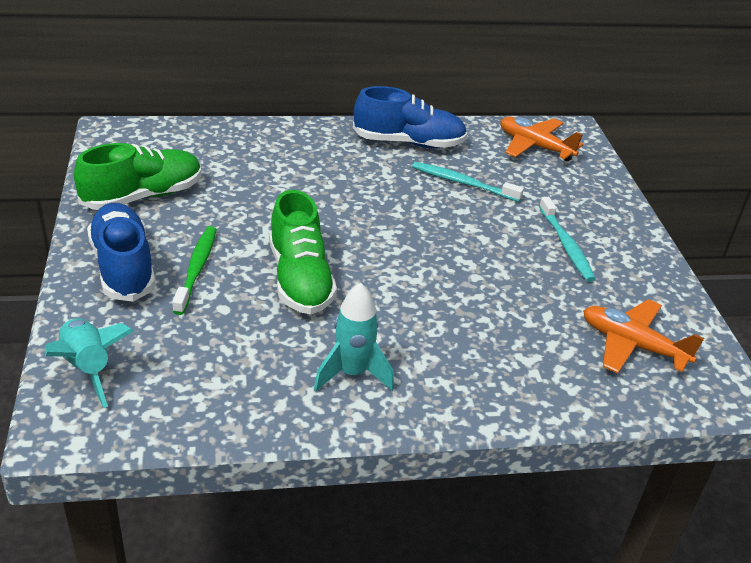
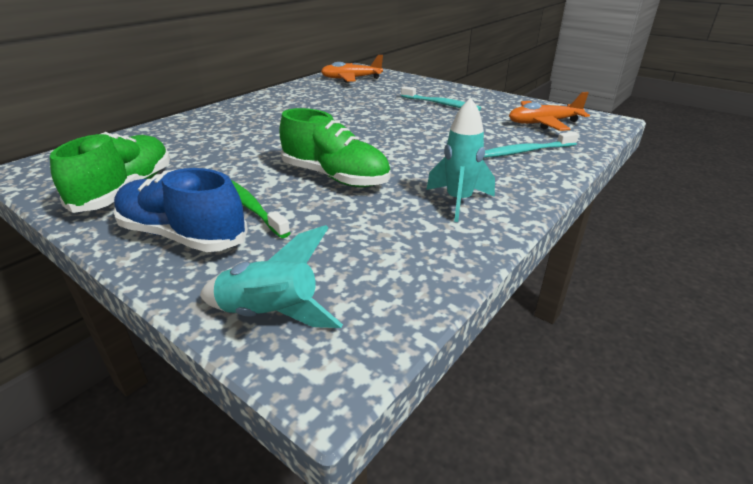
camera: 40 degrees left, 5 degrees down
blue shoe [353,86,467,148] -> none
turquoise toothbrush [412,162,524,202] -> turquoise toothbrush moved to [484,132,579,158]

